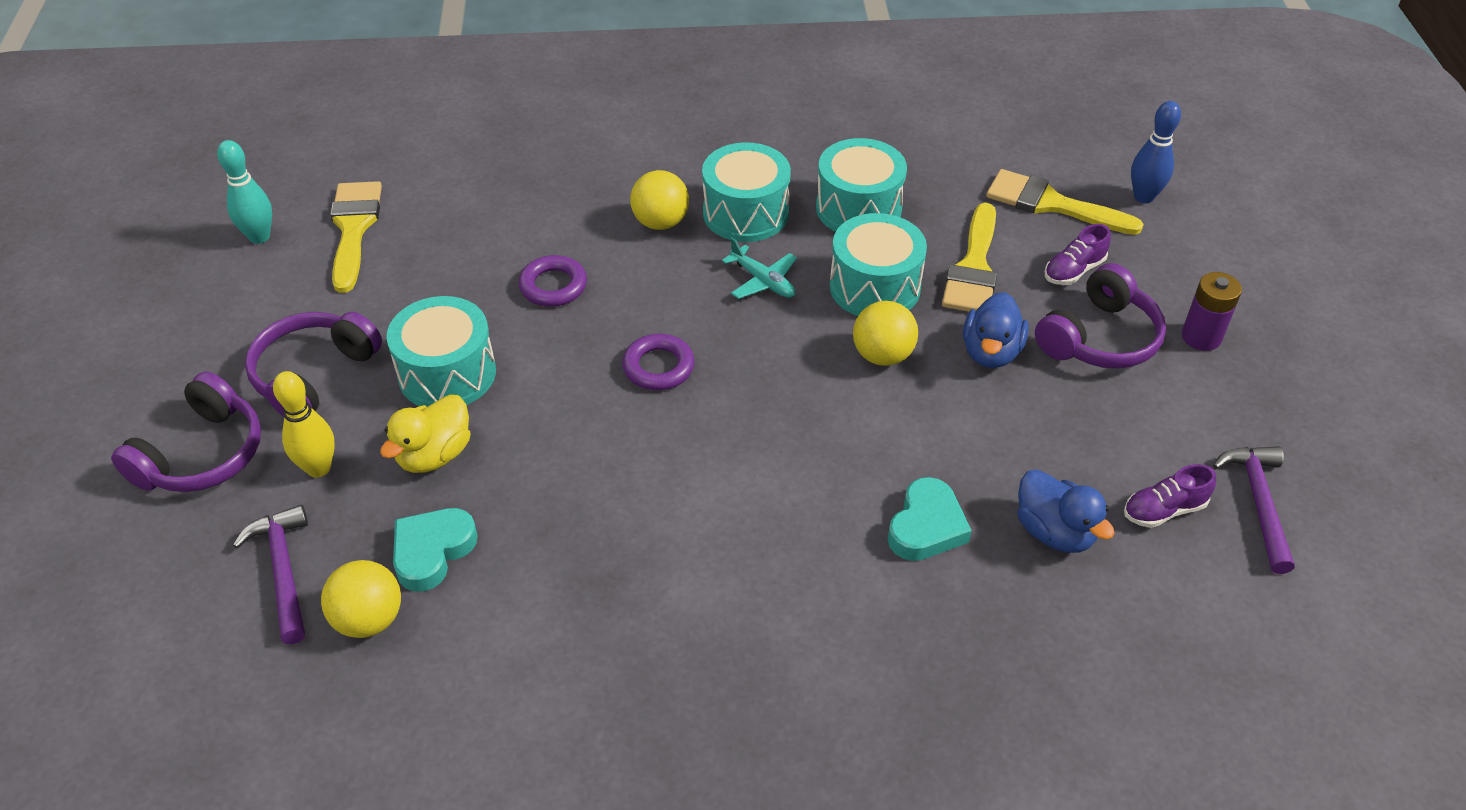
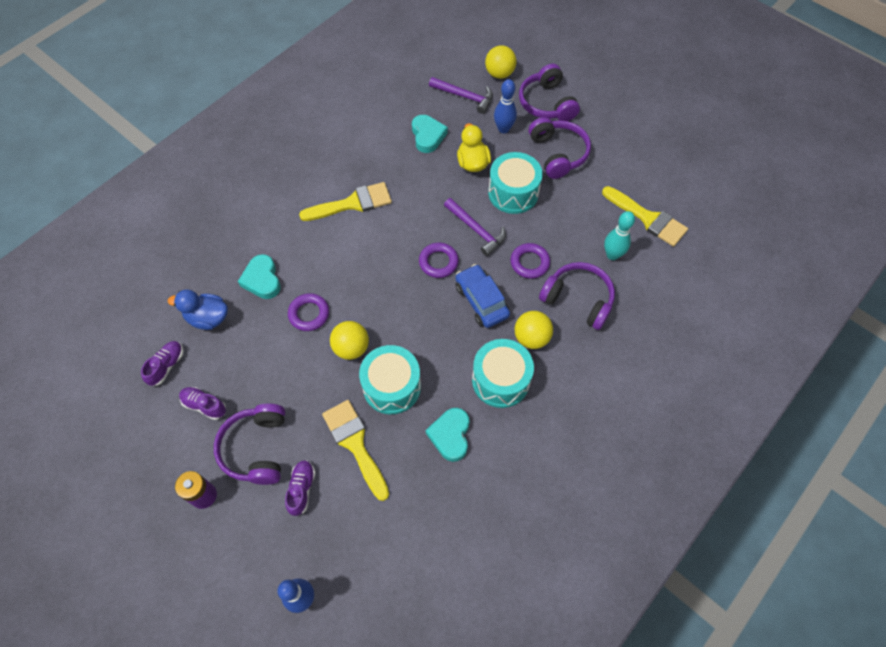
camera: 135 degrees right, 15 degrees up
turquoise bowling pin [217,140,272,244] -> turquoise bowling pin moved to [604,211,635,260]
yellow bowling pin [273,371,335,478] -> blue bowling pin [494,79,517,133]
yellow ball [321,560,401,638] -> yellow ball moved to [485,45,517,79]
turquoise plane [722,238,797,299] -> none
turquoise drum [816,138,907,232] -> turquoise heart [426,408,470,462]
blue duck [963,292,1029,368] -> none
yellow brush [986,169,1144,235] -> yellow brush moved to [299,182,392,221]
purple hammer [1213,446,1295,574] -> purple hammer moved to [444,198,506,256]
none -> purple shoe [179,387,226,420]
none -> purple ring [288,293,329,331]
none -> blue car [455,264,510,328]
none -> purple headphones [539,262,615,330]

